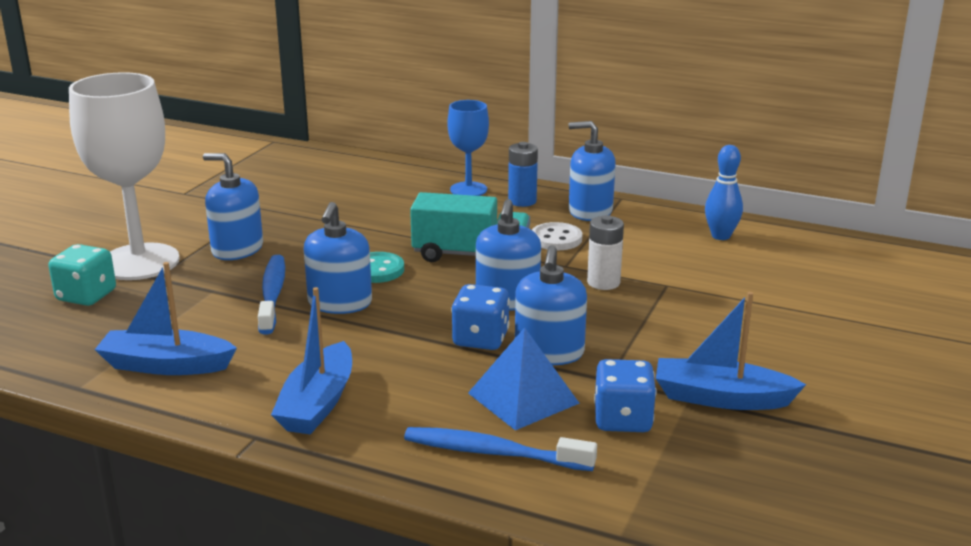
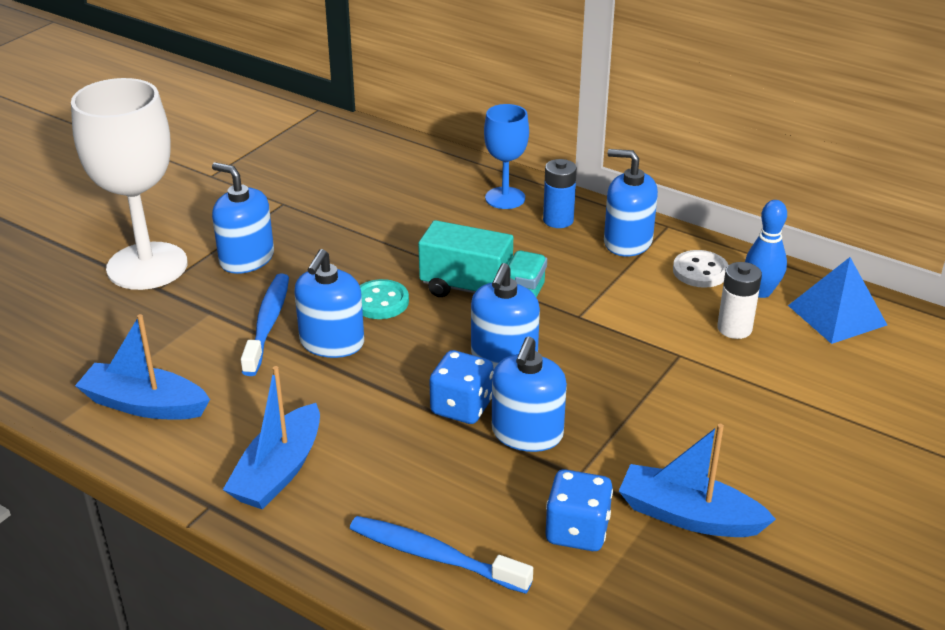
camera: 10 degrees right, 10 degrees up
turquoise dice [48,244,116,306] -> none
blue pyramid [468,327,580,430] -> blue pyramid moved to [788,257,887,344]
white button [532,222,582,250] -> white button moved to [673,250,729,288]
white battery [587,215,624,290] -> white battery moved to [717,262,762,339]

